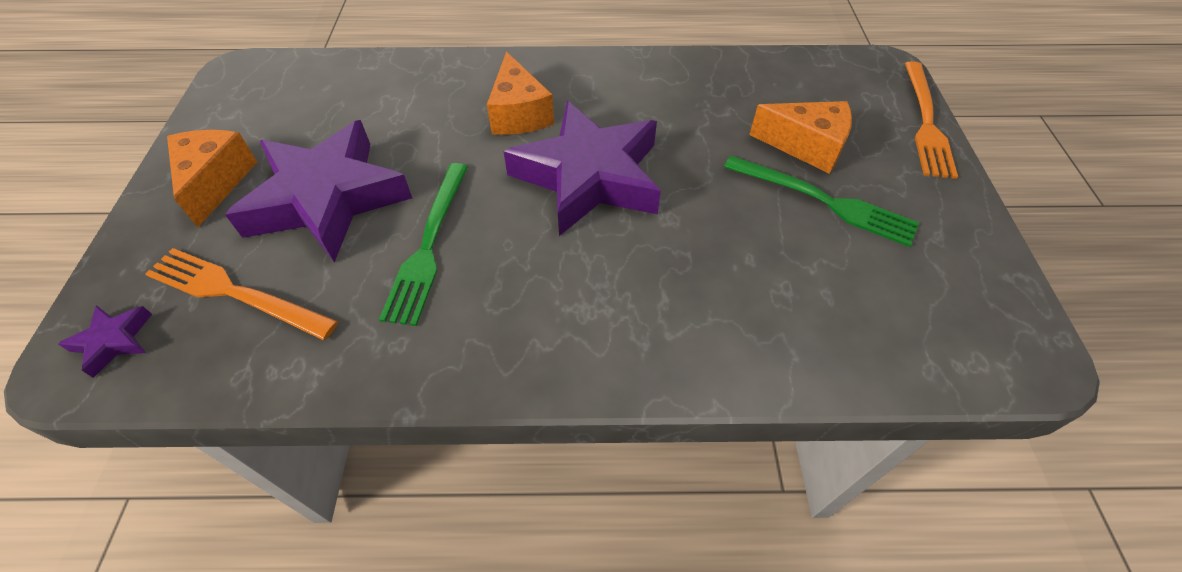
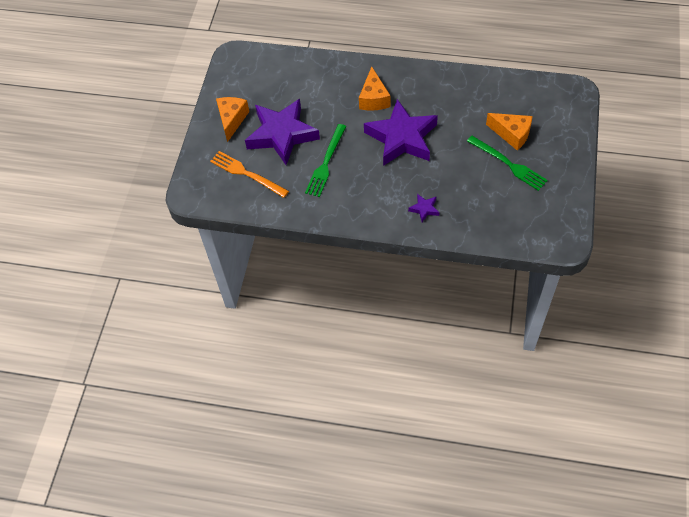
camera: 15 degrees right, 5 degrees up
purple star [58,305,152,378] -> purple star moved to [408,194,440,222]
orange fork [905,61,958,179] -> none

